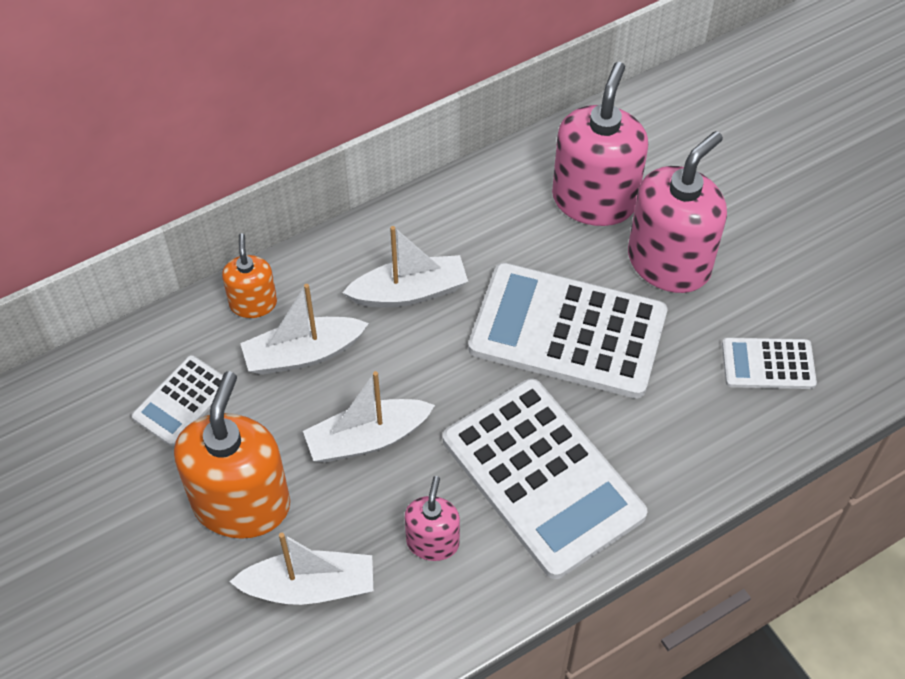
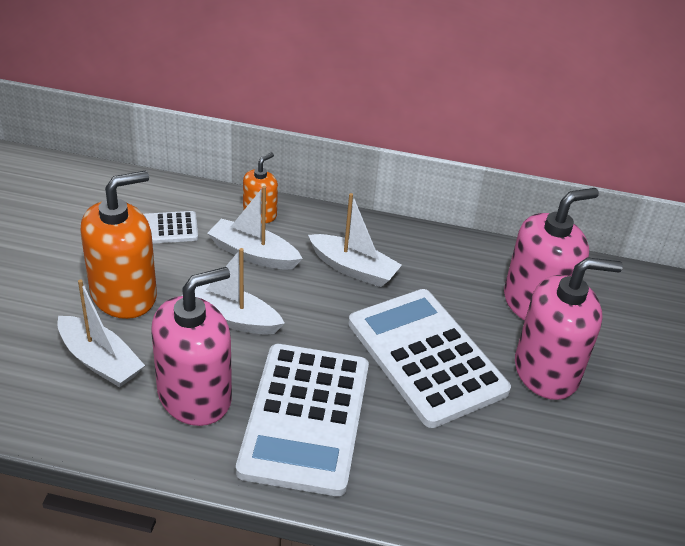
camera: 40 degrees right, 15 degrees down
pink soap dispenser [405,476,460,561] -> pink soap dispenser [152,267,232,426], size x1.89
white calculator [722,338,817,389] -> none

